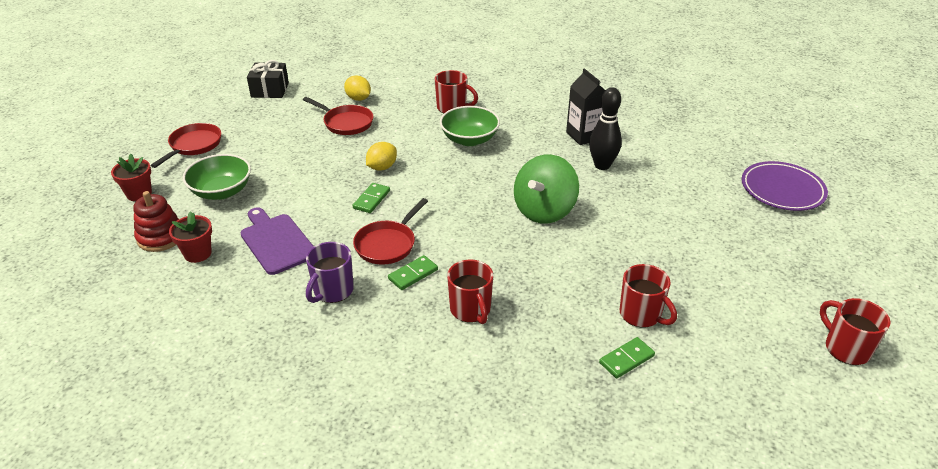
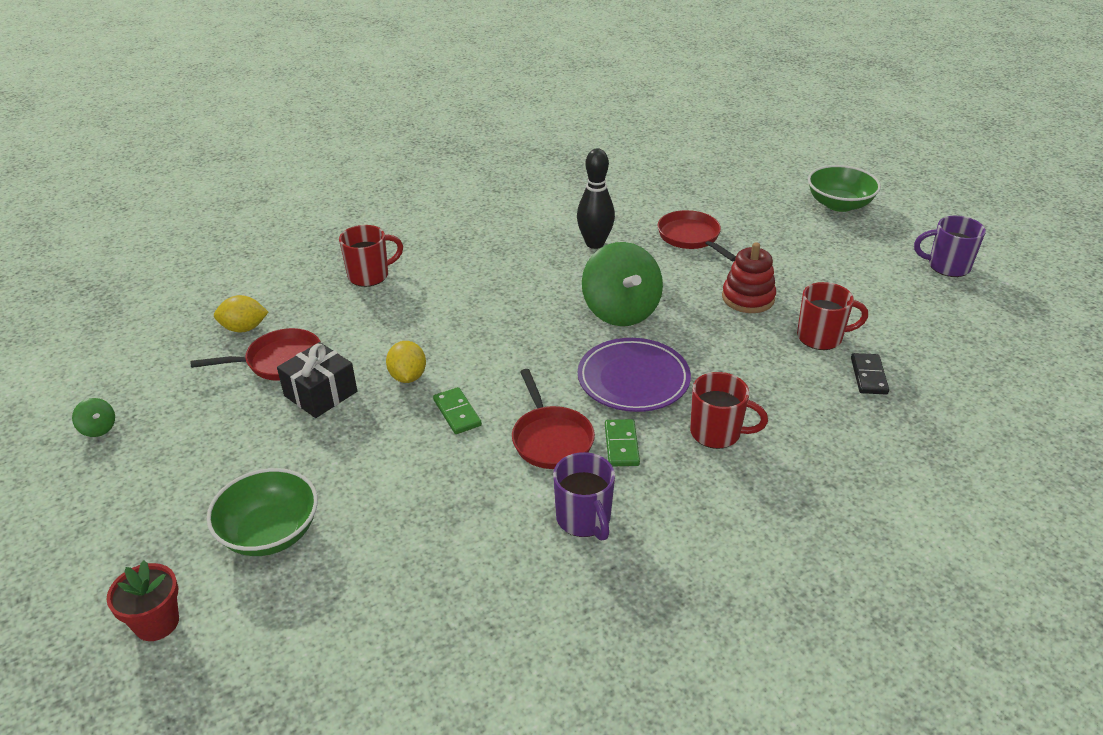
camera: 50 degrees left, 0 degrees up
red stacking toy [133,191,179,252] -> red stacking toy moved to [722,242,776,313]
red pan [151,123,221,168] -> red pan moved to [658,210,736,261]
red flower pot [169,211,212,263] -> none
purple cutting board [241,207,314,275] -> none
black gift [247,60,289,98] -> black gift moved to [277,342,357,418]
green bowl [440,106,500,146] -> green bowl moved to [808,165,881,212]
black carton [566,68,605,145] -> none
green domino [599,337,655,378] -> black domino [851,353,889,394]
purple plate [742,161,828,211] -> purple plate moved to [578,338,691,412]
red mug [820,298,891,365] -> purple mug [914,216,986,277]
none -> green spinning top [72,398,115,437]

